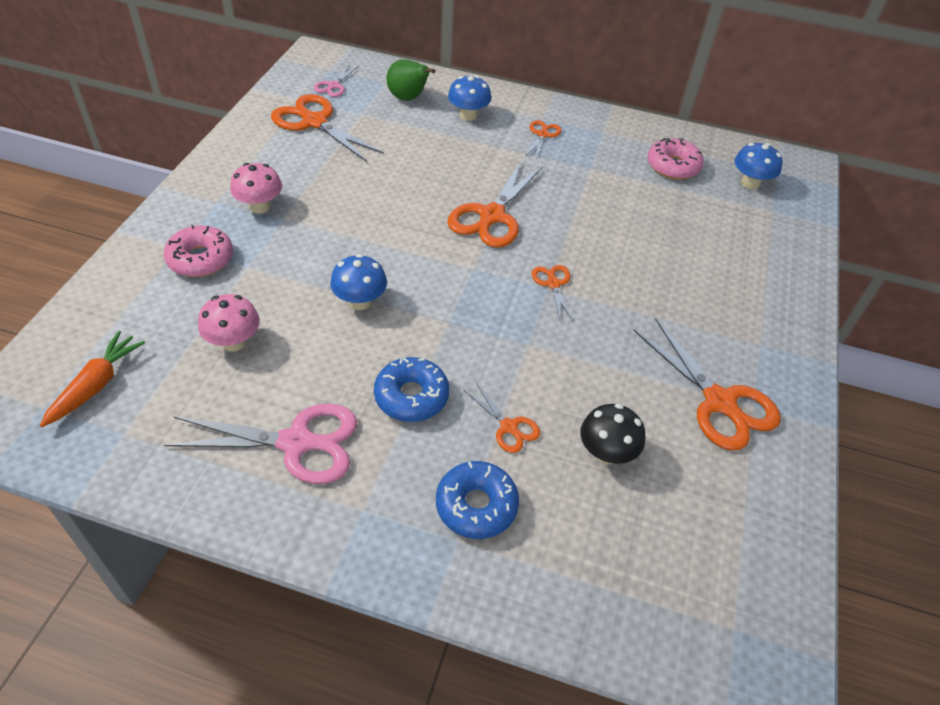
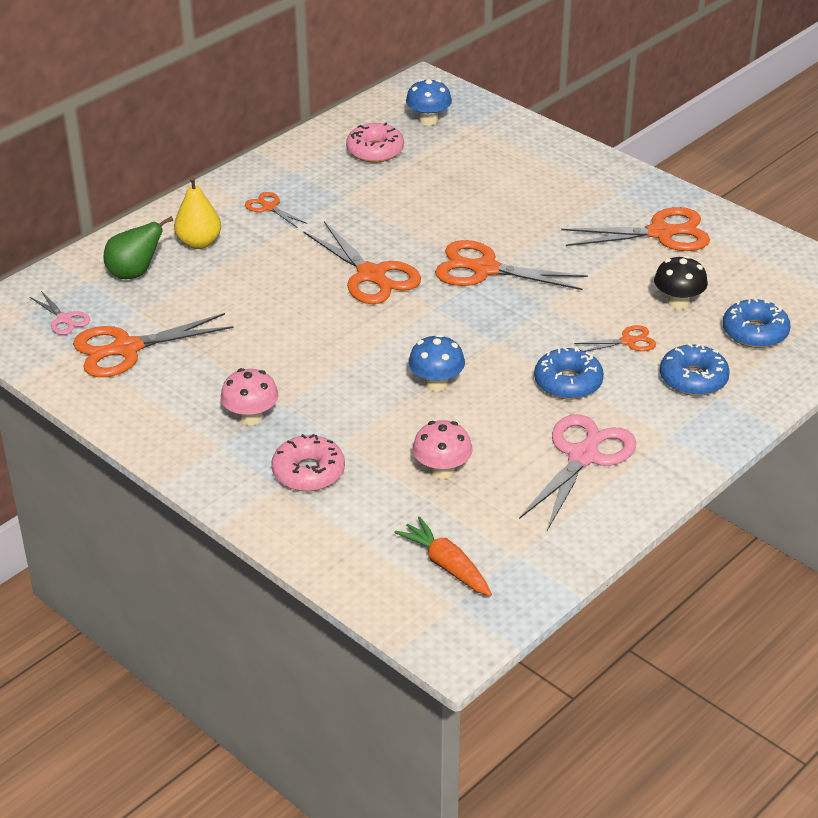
camera: 60 degrees left, 10 degrees down
blue mushroom [448,76,491,121] -> yellow pear [174,176,221,249]
orange scissors [532,265,574,322] -> orange scissors [435,240,588,290], size x1.95
none -> blue donut [723,298,791,348]

